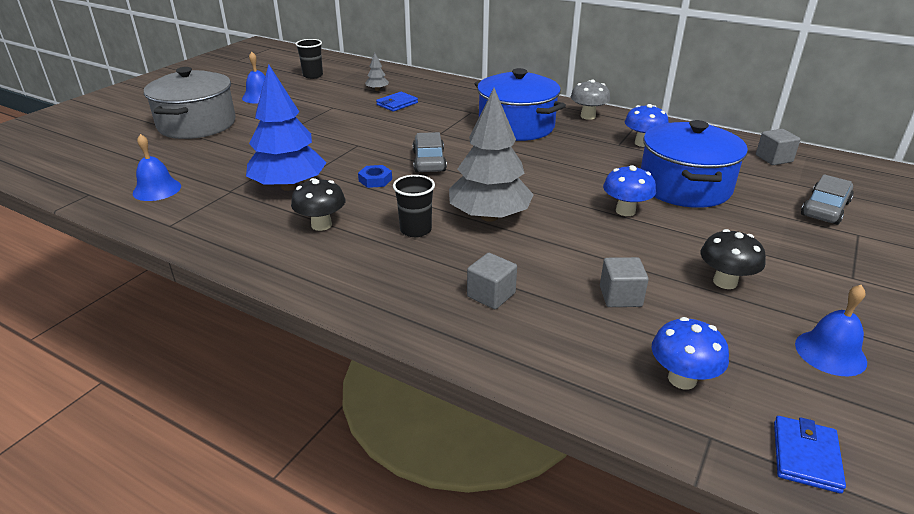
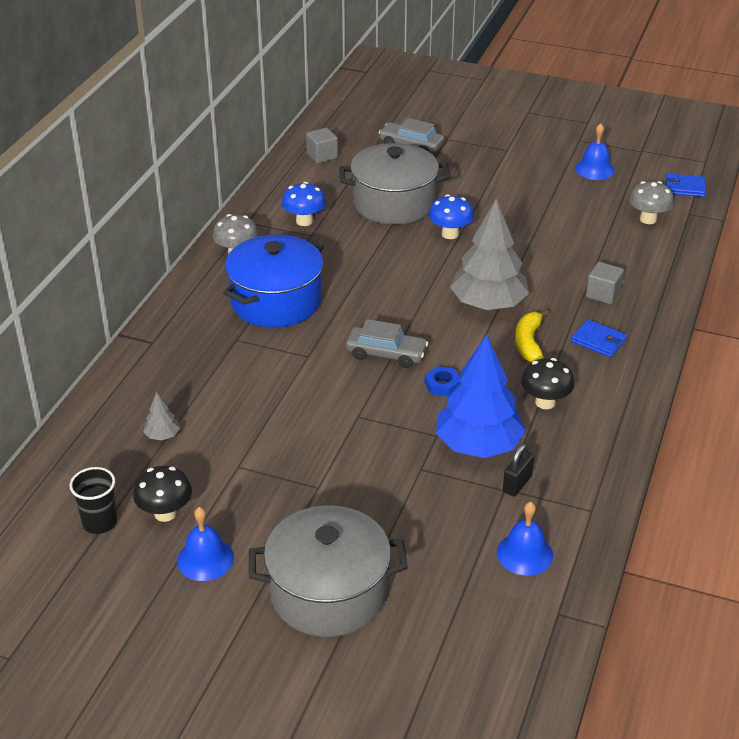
camera: 100 degrees left, 5 degrees up
blue wallet [376,92,418,112] -> blue wallet moved to [571,320,627,357]
black cup [393,175,435,237] -> yellow banana [515,310,549,362]
grey car [413,132,447,172] -> grey car turned 150 degrees counterclockwise [346,319,428,368]
grey cube [600,257,649,307] -> none
blue pot [641,120,748,208] -> grey pot [339,143,451,225]
blue mushroom [652,317,729,390] -> grey mushroom [629,181,674,224]
black mushroom [701,229,766,289] -> black mushroom moved to [133,466,192,522]
none -> black padlock [503,444,534,497]

